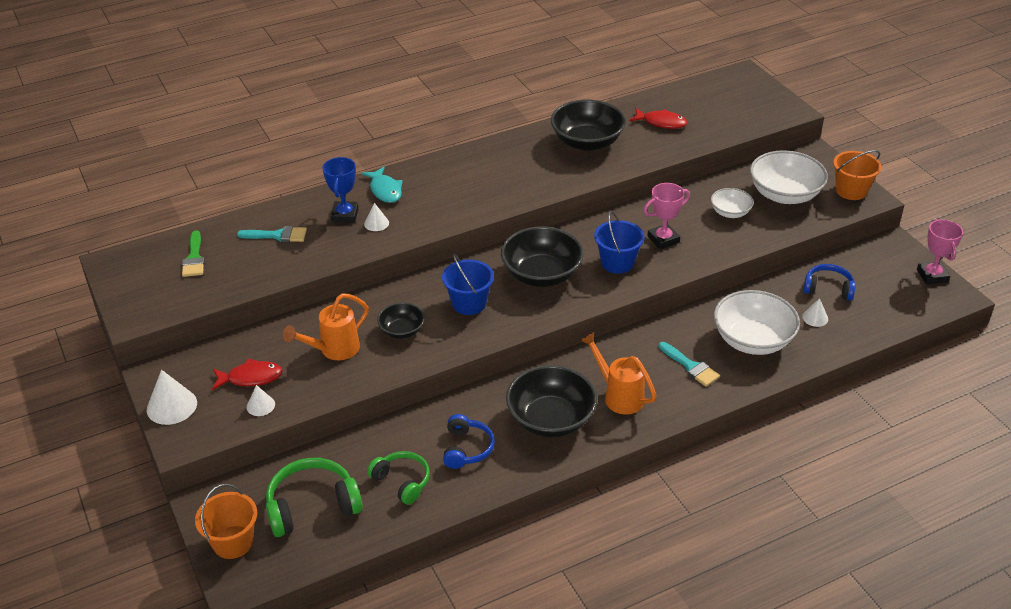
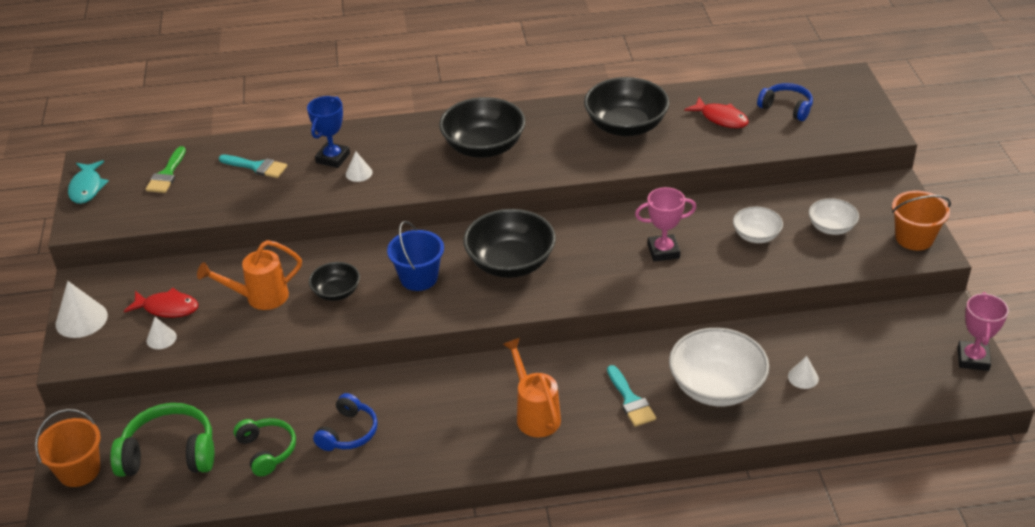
camera: 20 degrees right, 0 degrees up
turquoise fish [361,167,403,203] -> turquoise fish moved to [68,160,109,204]
black bowl [506,365,597,438] -> black bowl moved to [439,97,525,158]
blue bucket [594,211,645,274] -> none
white bowl [750,150,828,204] -> white bowl [809,198,859,235], size x0.55
blue headphones [803,264,856,300] -> blue headphones moved to [757,83,813,121]

